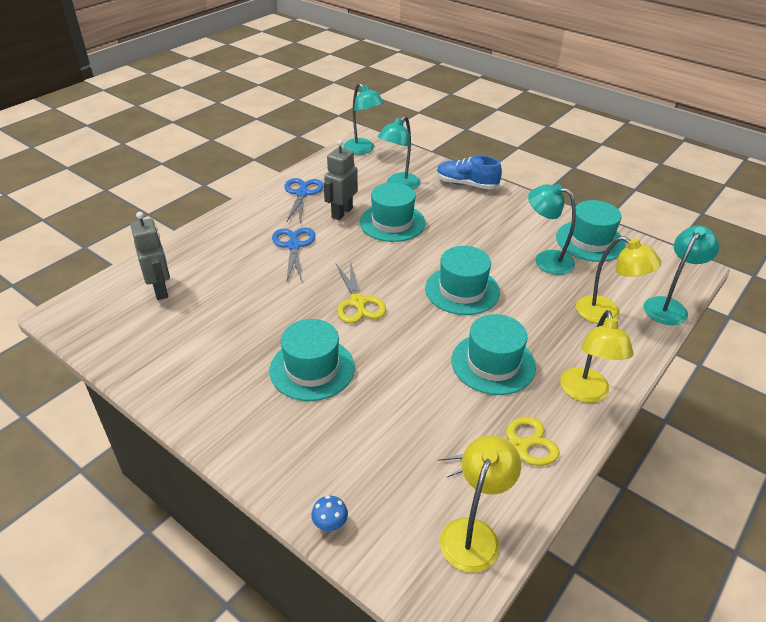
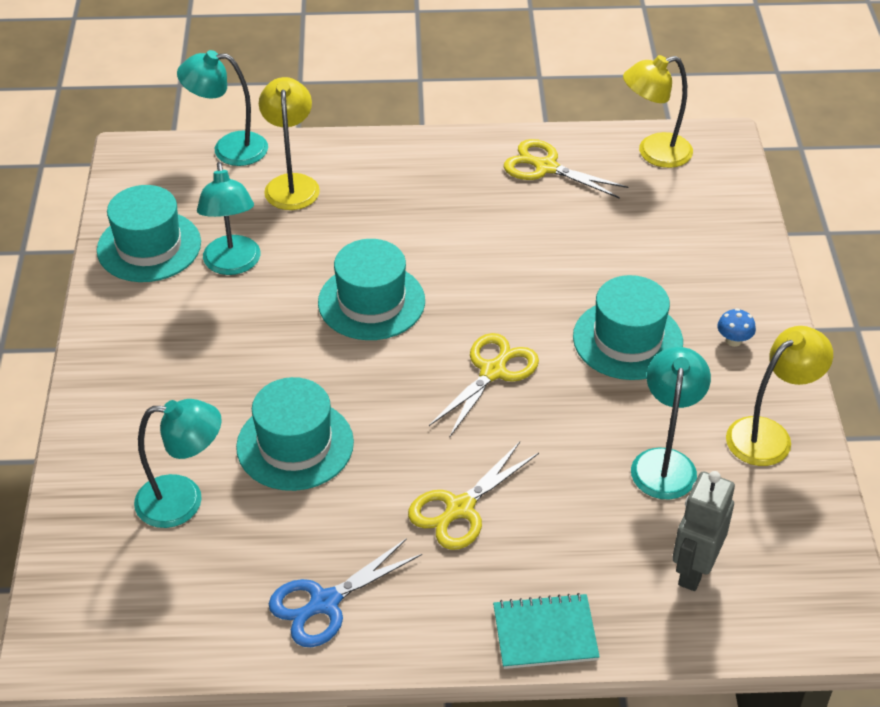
camera: 130 degrees left, 5 degrees up
blue scissors [272,227,316,281] -> yellow scissors [408,442,539,550]
blue mushroom [311,495,348,531] -> blue mushroom moved to [717,308,756,347]
grey robot [324,140,358,220] -> none
turquoise lamp [343,83,384,154] -> turquoise lamp moved to [631,347,711,500]
blue shoe [437,156,502,189] -> none
turquoise hat [451,314,536,395] -> none
yellow lamp [560,310,633,403] -> yellow lamp moved to [726,326,833,466]
none -> turquoise notebook [493,593,600,669]

